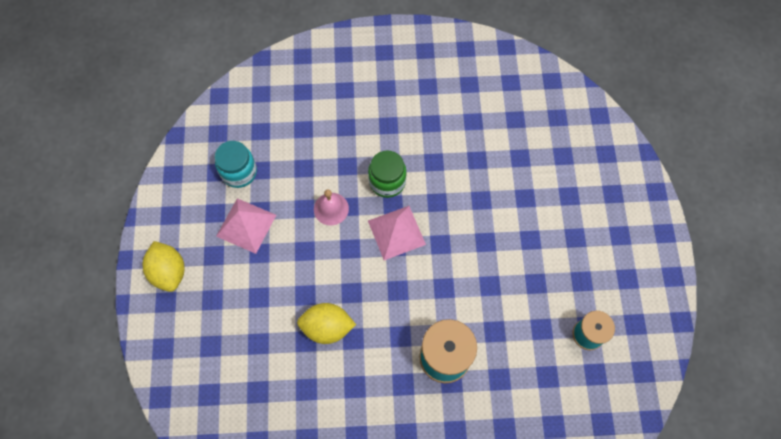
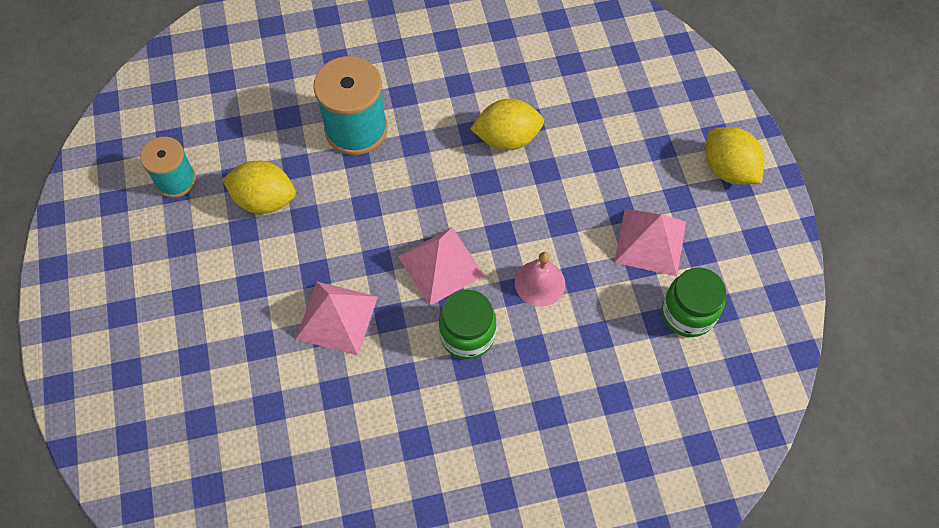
camera: 170 degrees right, 5 degrees down
turquoise jar [214,141,257,188] -> green jar [662,268,726,337]
none -> yellow lemon [222,161,296,214]
none -> pink pyramid [295,282,378,356]

